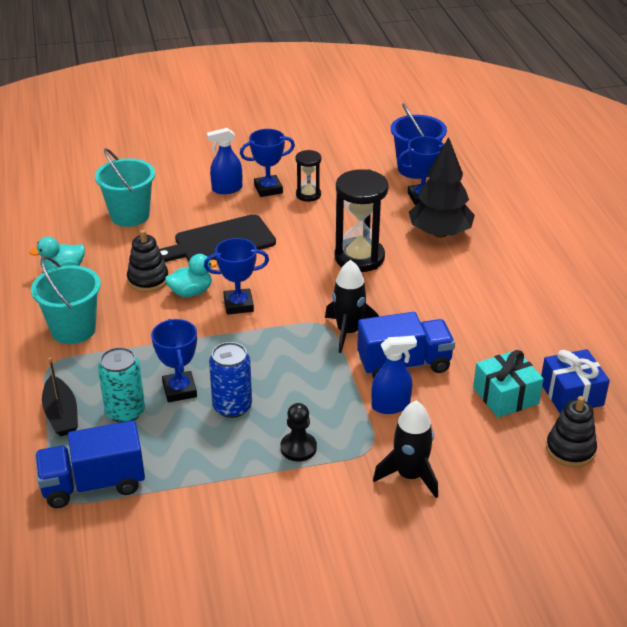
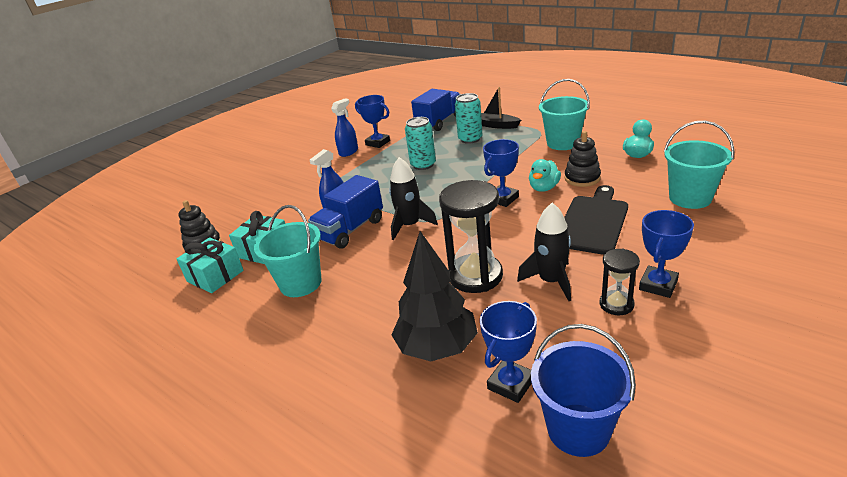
camera: 145 degrees right, 5 degrees down
blue trophy [151,319,197,402] -> blue trophy moved to [355,95,390,148]
blue spray bottle [207,128,242,194] -> blue spray bottle moved to [331,99,358,157]
blue can [209,342,252,418] -> turquoise can [405,117,436,170]
black pawn [281,403,317,462] -> none
black rocket [373,401,438,498] -> black rocket moved to [517,203,571,301]
blue gift [541,349,610,413] -> turquoise gift [177,238,244,293]
none -> turquoise bucket [254,205,321,297]

